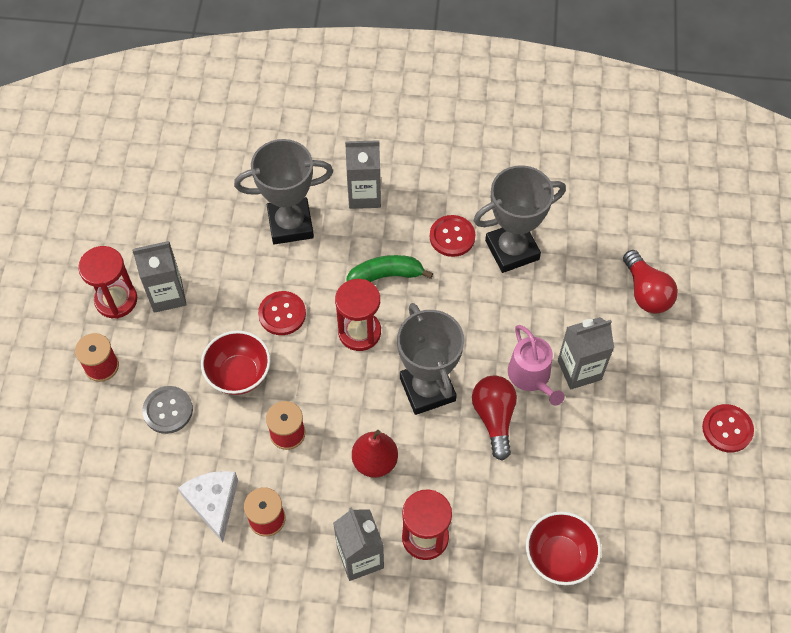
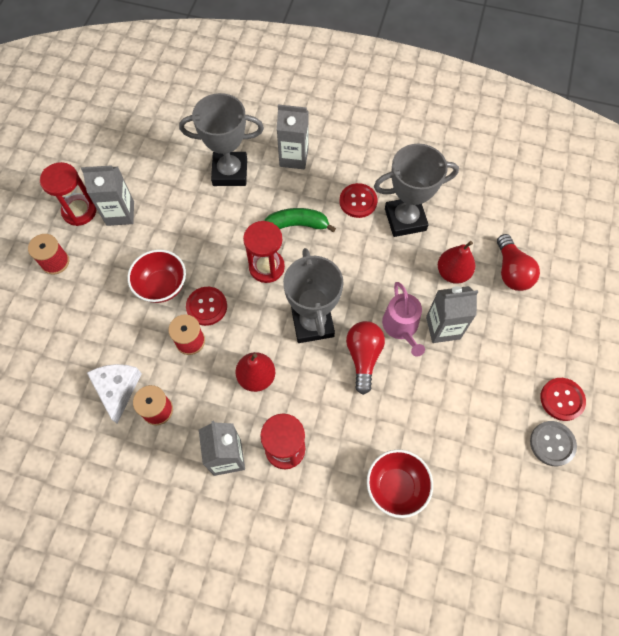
camera: 10 degrees right, 5 degrees up
grey button [142,386,193,434] -> grey button moved to [530,421,577,466]
red button [258,291,306,335] -> red button moved to [186,287,227,326]
none -> red pear [438,241,475,284]

